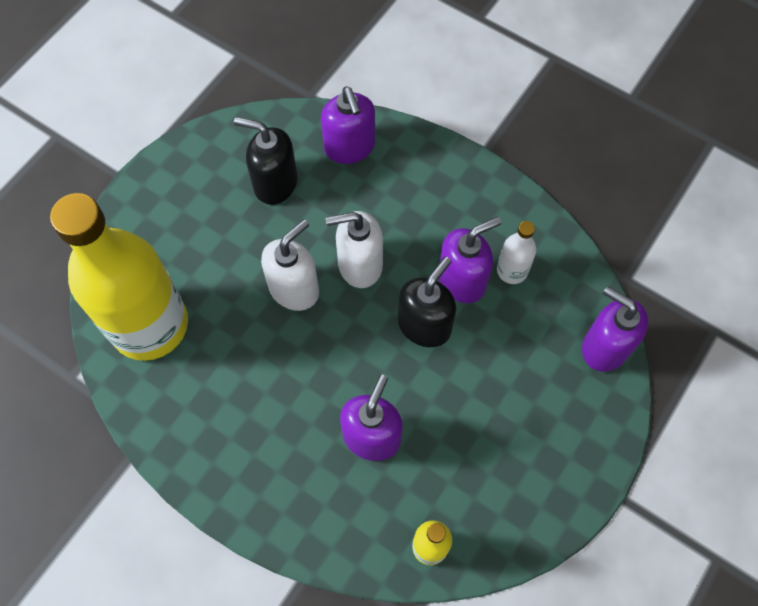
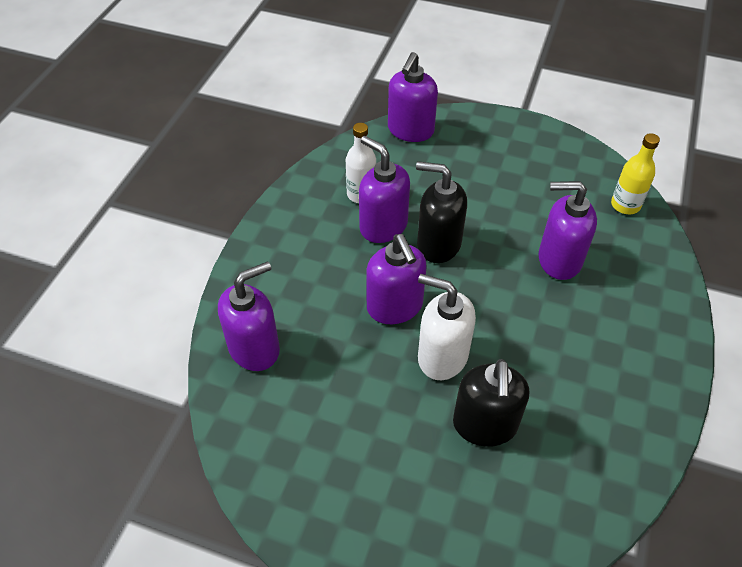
camera: 105 degrees left, 15 degrees down
yellow bottle [50,193,188,361] -> none
black soap dispenser [234,117,298,205] -> black soap dispenser moved to [453,359,529,447]
white soap dispenser [326,211,383,288] -> purple soap dispenser [366,234,427,324]

